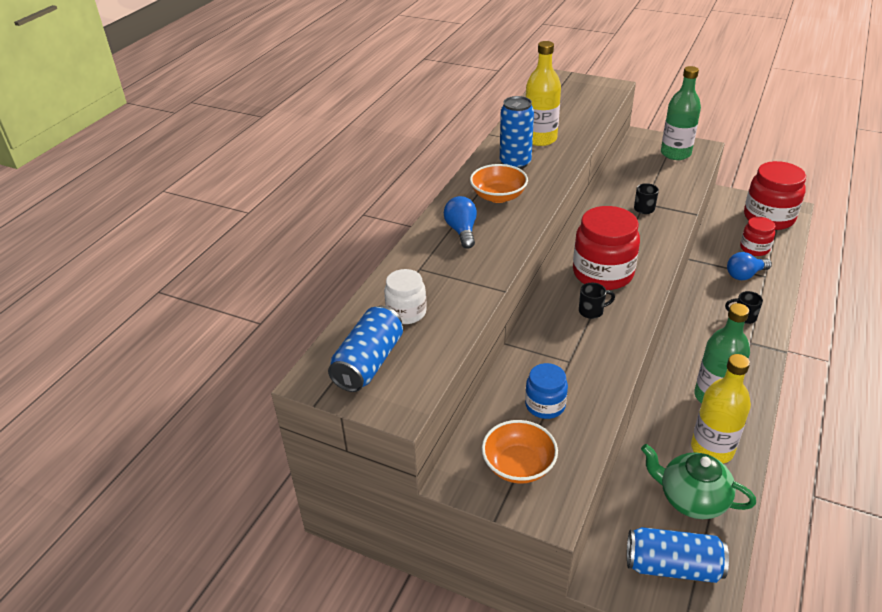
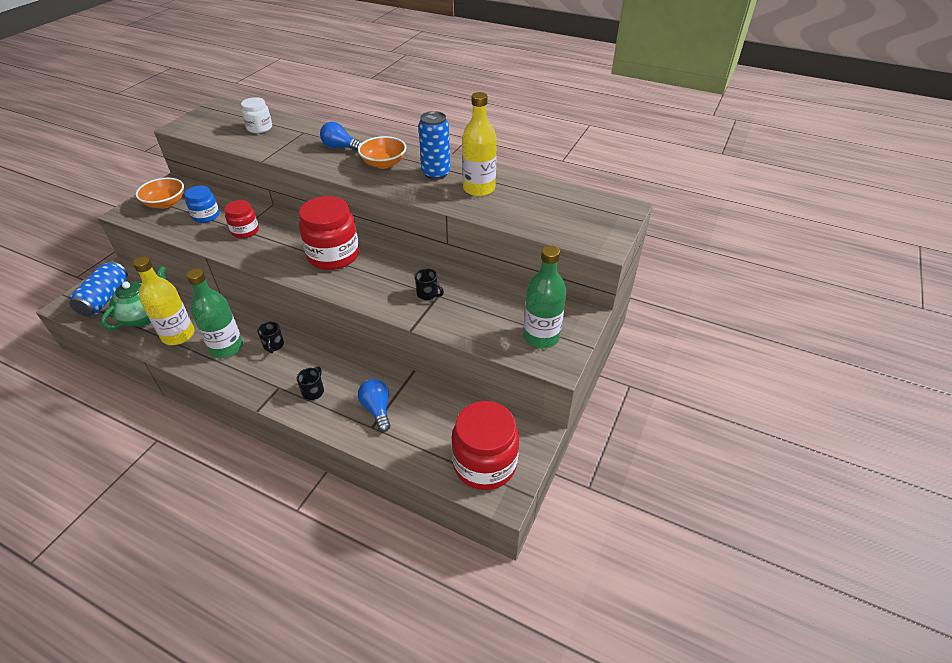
camera: 90 degrees right, 5 degrees up
blue can [328,306,403,392] -> none
blue light bulb [444,196,477,249] -> blue light bulb turned 150 degrees counterclockwise [320,122,362,151]
black mug [579,283,615,319] -> black mug moved to [257,321,284,353]
red jar [740,217,775,256] -> red jar moved to [225,200,259,238]

